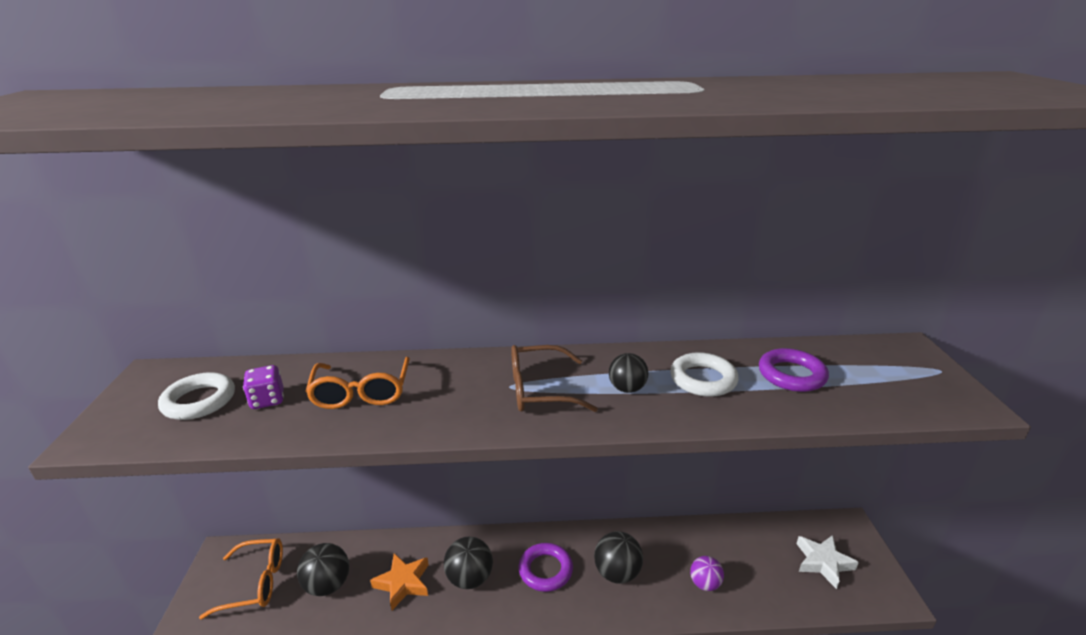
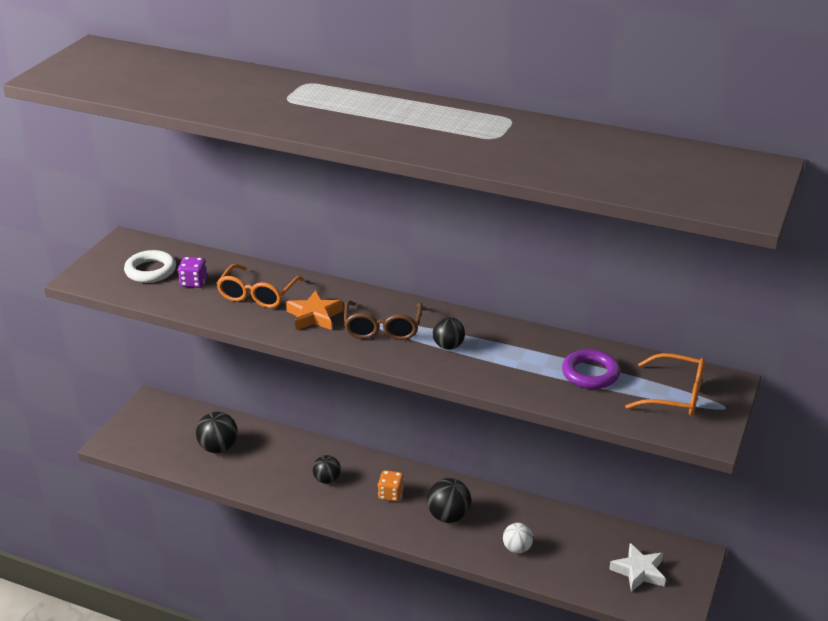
camera: 25 degrees right, 5 degrees up
orange glasses [199,538,283,619] -> orange glasses moved to [625,353,705,416]
orange star [370,553,429,610] -> orange star moved to [286,290,344,330]
black ball [444,536,493,589] -> black ball [313,455,341,484], size x0.66
brown glasses [511,345,598,412] -> brown glasses turned 105 degrees counterclockwise [344,300,423,340]
purple ring [519,543,573,592] -> orange dice [378,470,404,502]
white ring [670,352,739,397] -> none
purple ball [690,556,724,591] -> white ball [503,523,533,553]

